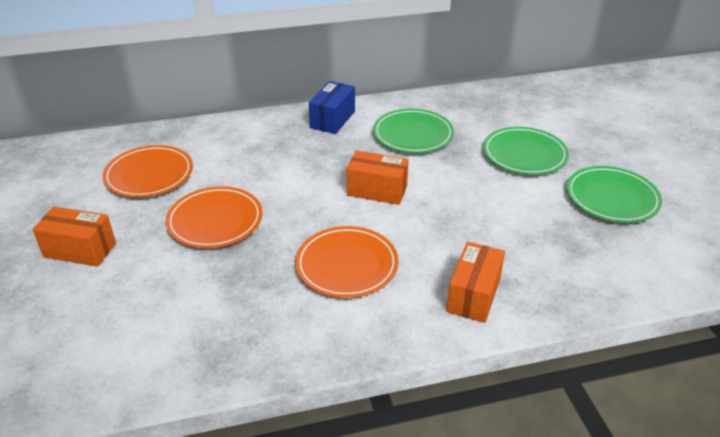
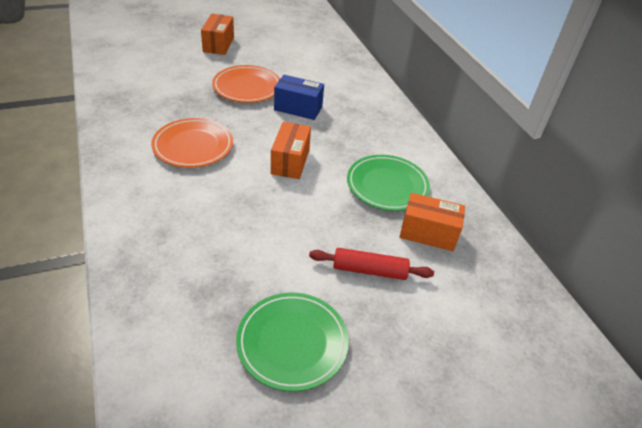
camera: 80 degrees right, 5 degrees up
orange plate [102,145,193,197] -> none
blue box [309,81,355,134] -> blue box moved to [274,75,324,120]
orange box [446,242,505,323] -> orange box moved to [400,193,465,251]
green plate [483,127,569,175] -> red rolling pin [309,248,434,280]

